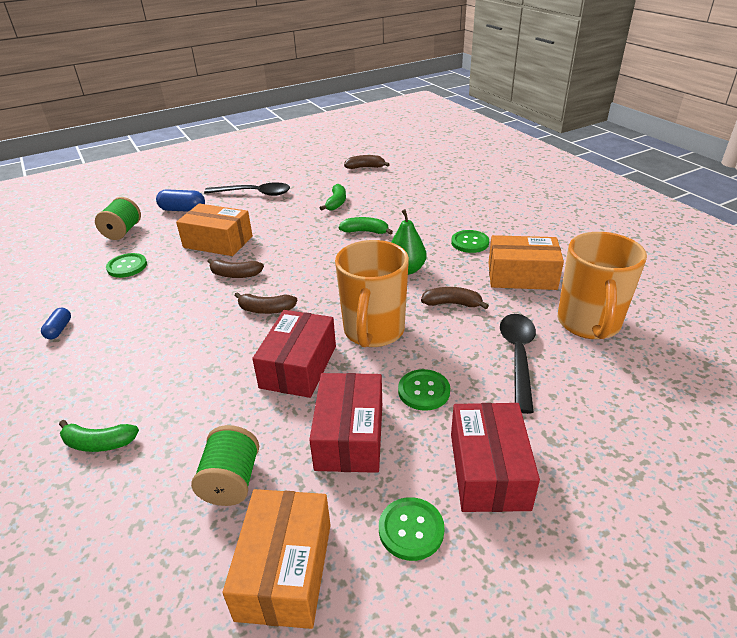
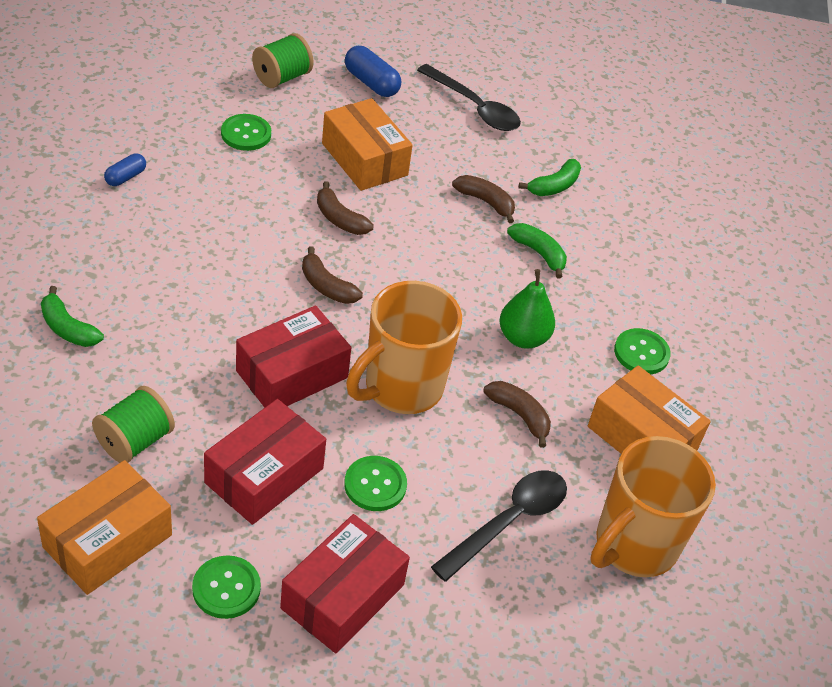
camera: 30 degrees right, 10 degrees up
brown banana [344,155,390,169] -> brown banana moved to [452,175,515,223]

